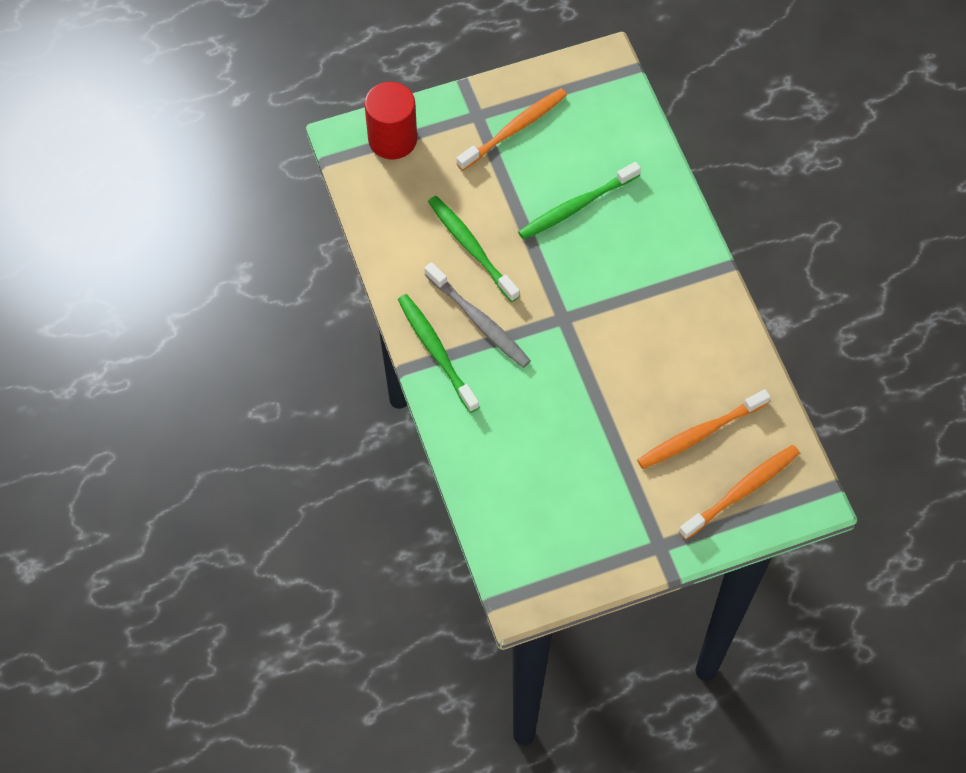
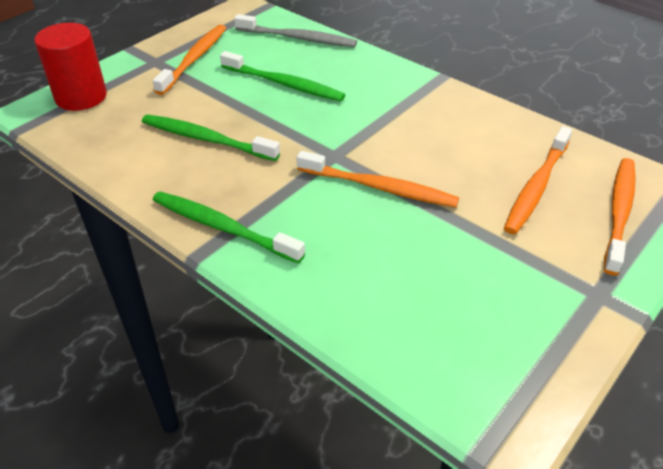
camera: 30 degrees left, 20 degrees down
grey toothbrush [424,262,531,368] -> grey toothbrush moved to [234,14,357,47]
green toothbrush [518,162,641,240] -> green toothbrush turned 90 degrees counterclockwise [220,51,345,101]
none -> orange toothbrush [297,151,459,208]

